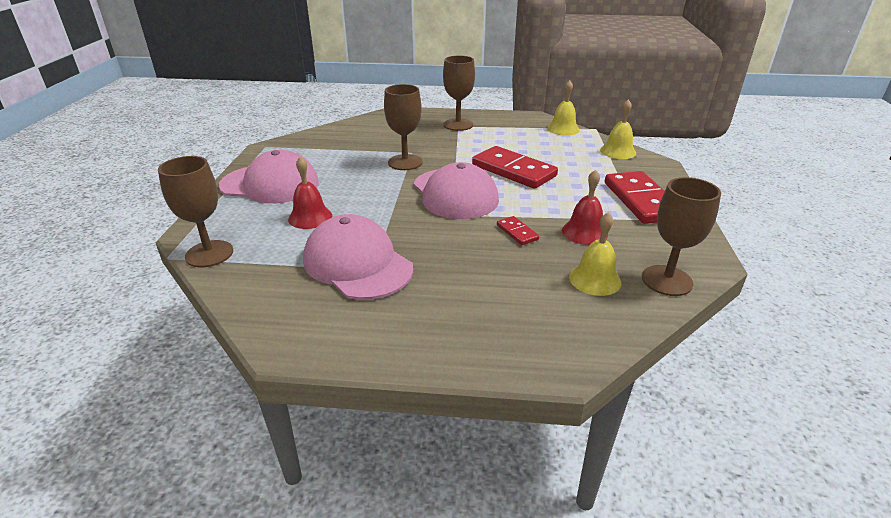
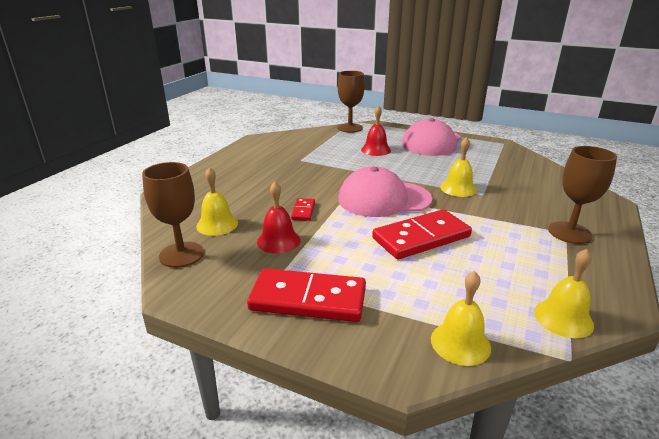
camera: 110 degrees right, 5 degrees down
pink cap [303,214,413,300] -> none
brown goblet [384,84,423,170] -> yellow bell [440,137,477,197]
red domino [497,216,539,245] -> red domino turned 75 degrees counterclockwise [291,198,315,221]

